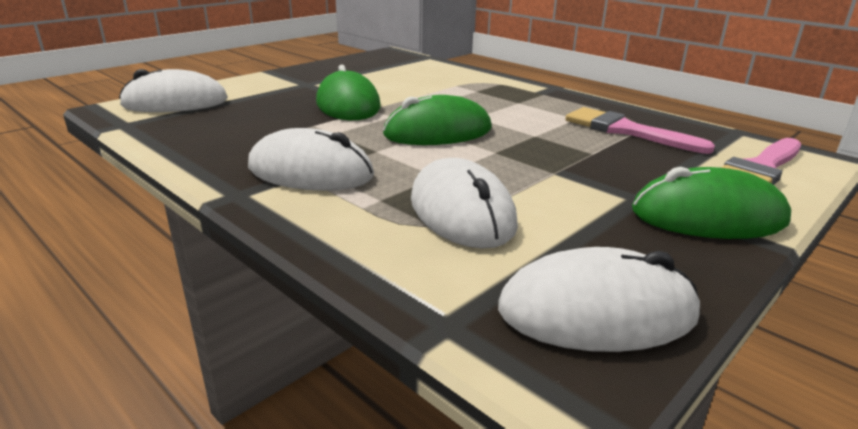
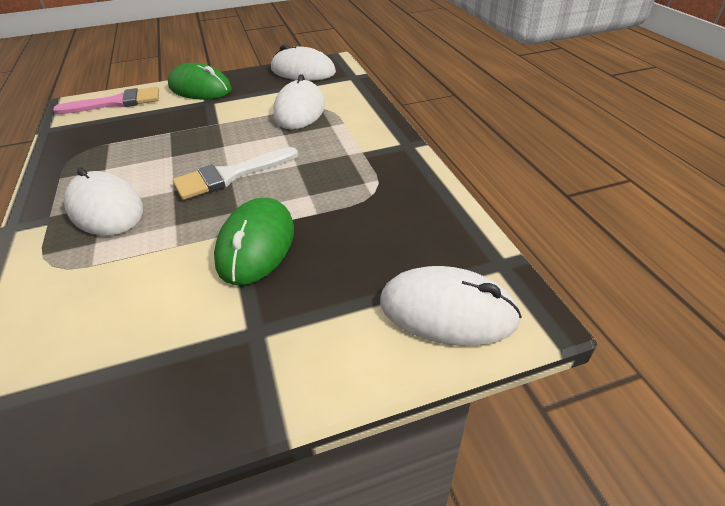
camera: 150 degrees left, 15 degrees up
white mouse [248,128,374,191] -> white mouse moved to [64,167,143,236]
green mouse [383,95,492,145] -> white brush [173,147,298,200]
pink brush [565,107,715,154] -> none

